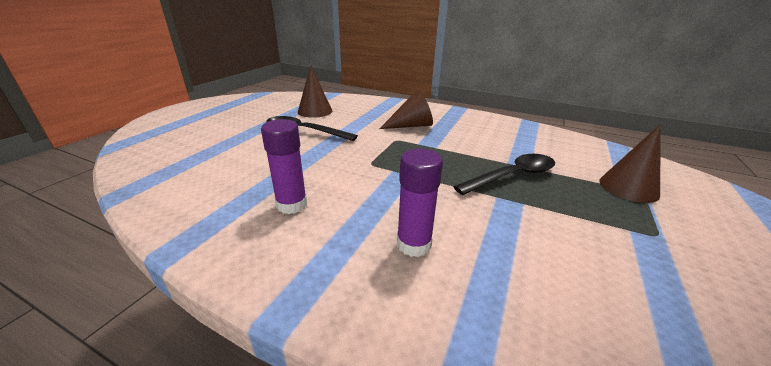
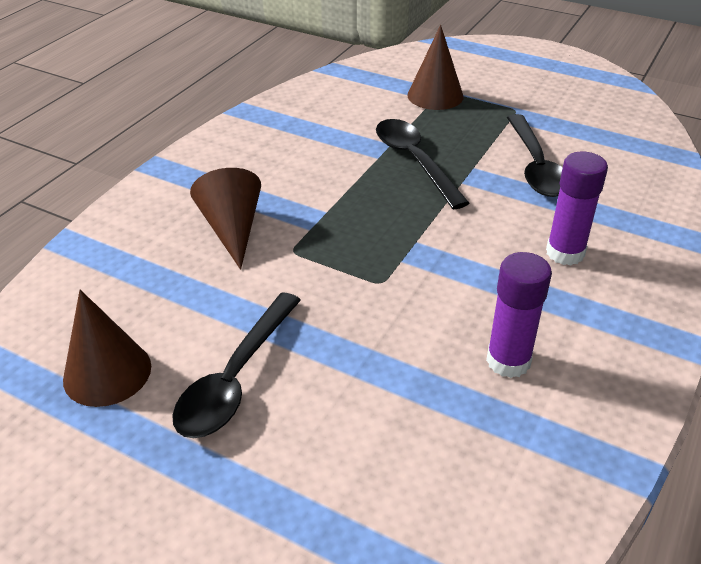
camera: 85 degrees left, 10 degrees up
none -> black spoon [507,114,563,197]

